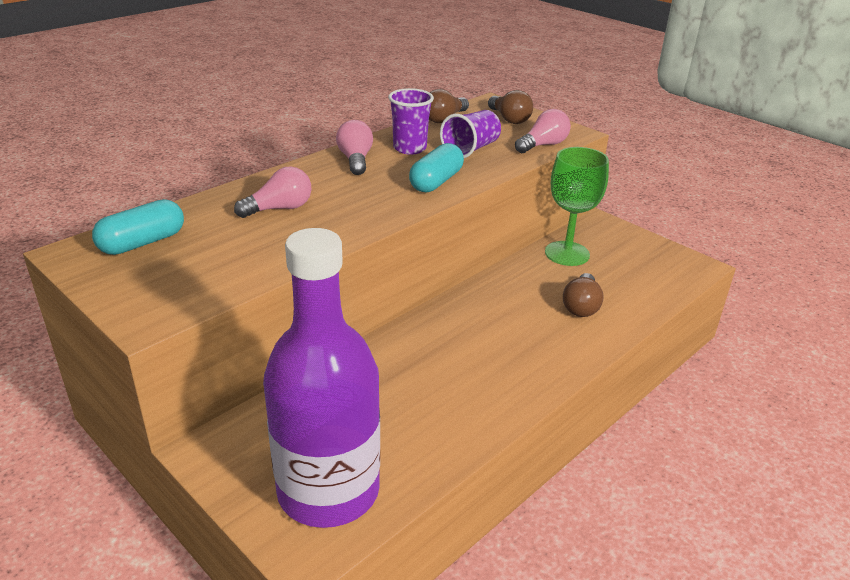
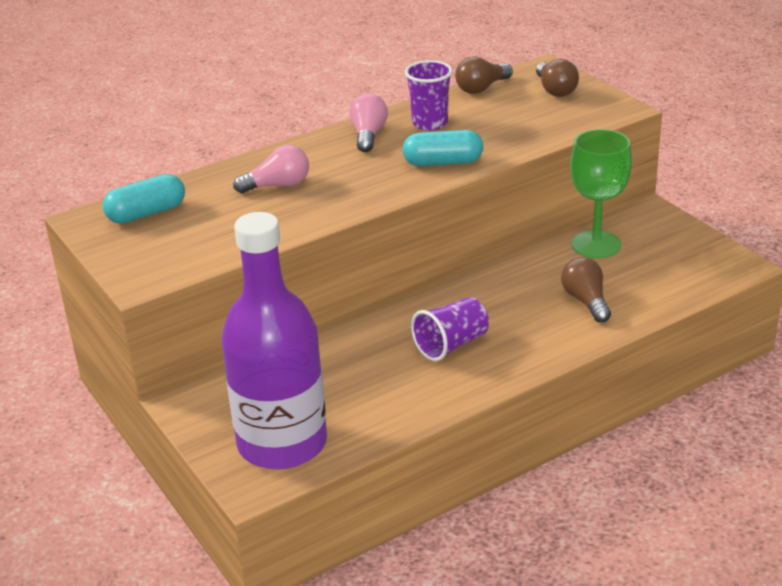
camera: 15 degrees right, 0 degrees up
turquoise capsule [409,143,464,193] -> turquoise capsule turned 45 degrees clockwise [402,130,483,166]
purple cup [440,110,501,158] -> purple cup moved to [411,297,489,361]
pink light bulb [515,109,571,153] -> none
brown light bulb [563,273,604,317] -> brown light bulb turned 135 degrees clockwise [561,257,611,323]

